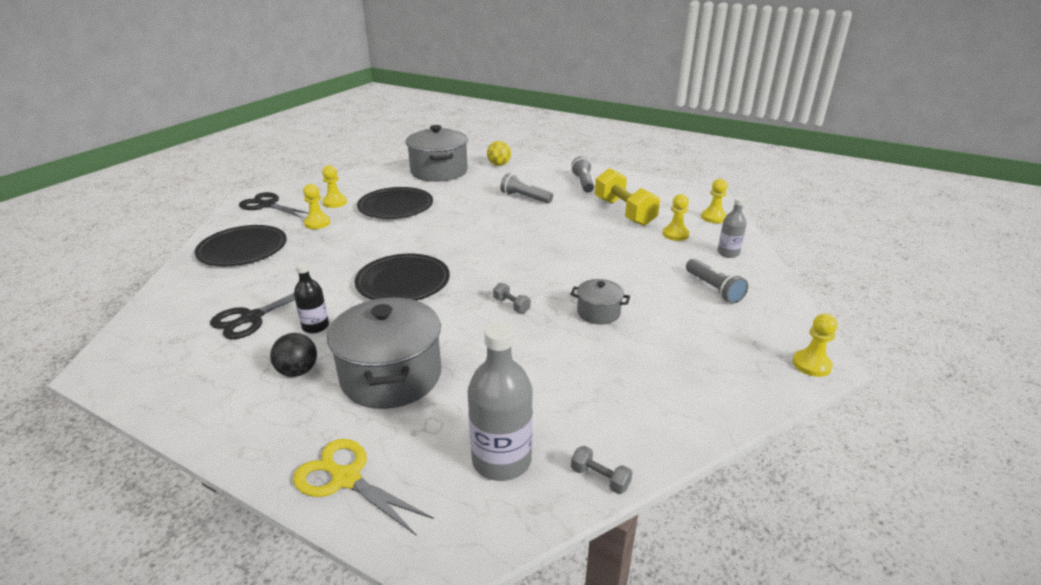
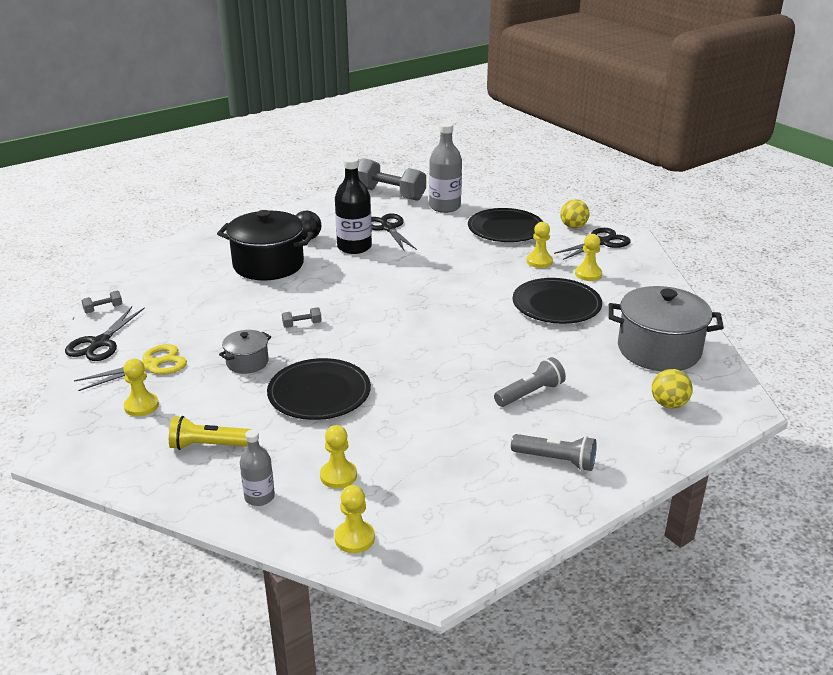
camera: 115 degrees right, 0 degrees up
yellow scissors [293,439,434,536] -> yellow scissors moved to [74,344,187,391]
black bottle [294,263,329,333] -> black bottle [335,157,372,254], size x1.72
grey pot [327,297,441,409] -> black pot [217,210,314,281]
black plate [355,254,450,301] -> black plate moved to [267,358,371,420]
grey bottle [468,323,533,481] -> grey bottle moved to [429,122,462,213]
yellow dumbbell [595,168,660,226] -> none
grey flashlight [686,259,748,304] -> yellow flashlight [169,416,253,450]
yellow pawn [793,314,838,377] -> yellow pawn moved to [124,359,159,416]
none -> black scissors [65,307,145,361]
none -> grey dumbbell [358,158,426,201]
none -> yellow ball [560,199,589,228]

